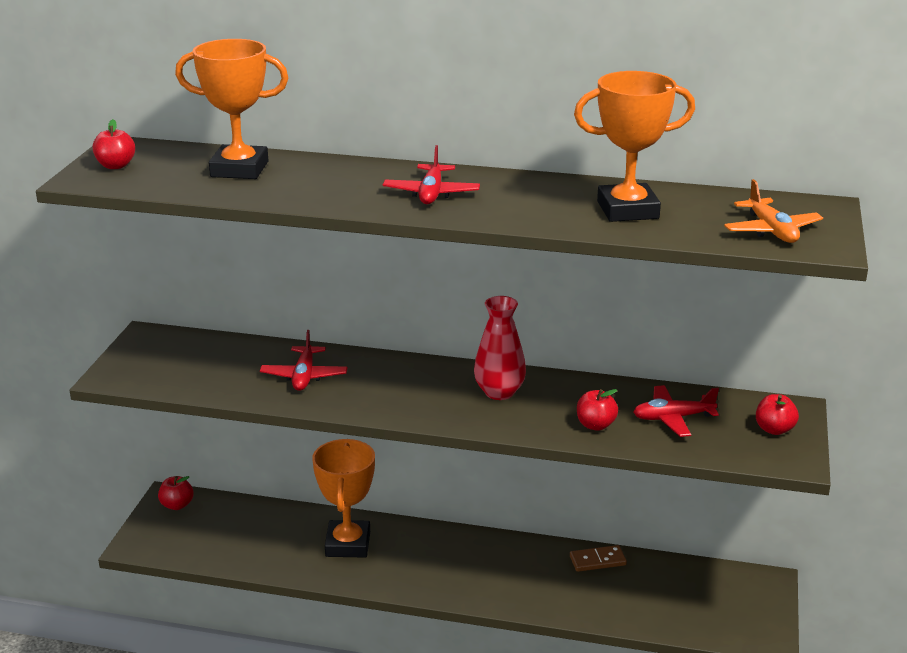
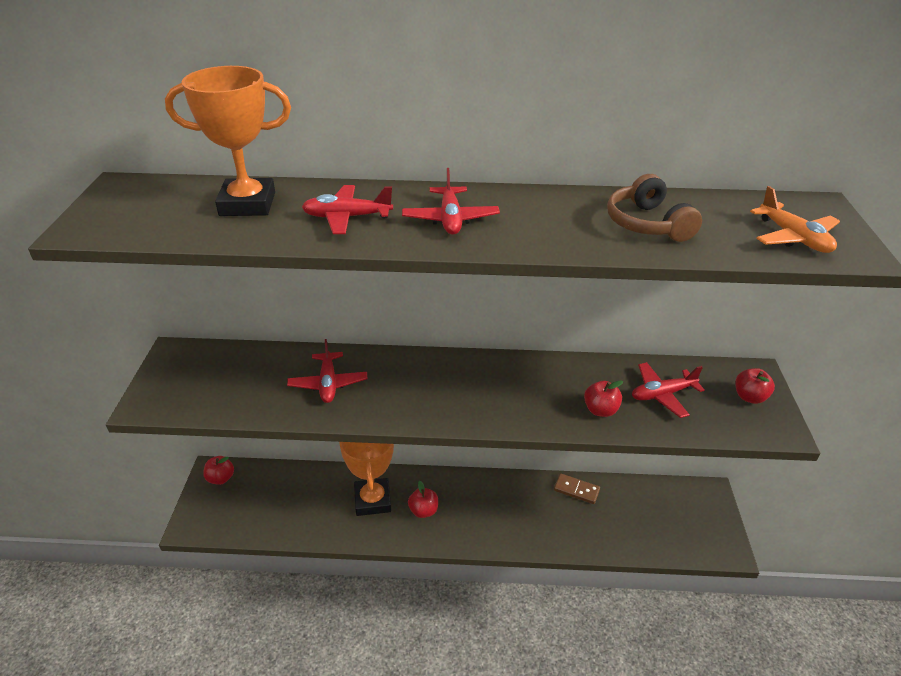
camera: 10 degrees left, 10 degrees up
red apple [93,119,135,169] -> red apple moved to [408,481,438,518]
red vase [474,296,526,400] -> none
brown domino [570,545,627,572] -> brown domino turned 45 degrees clockwise [554,474,600,504]
orange trophy [574,71,695,222] -> brown headphones [607,174,702,242]
none -> red plane [302,185,393,234]

